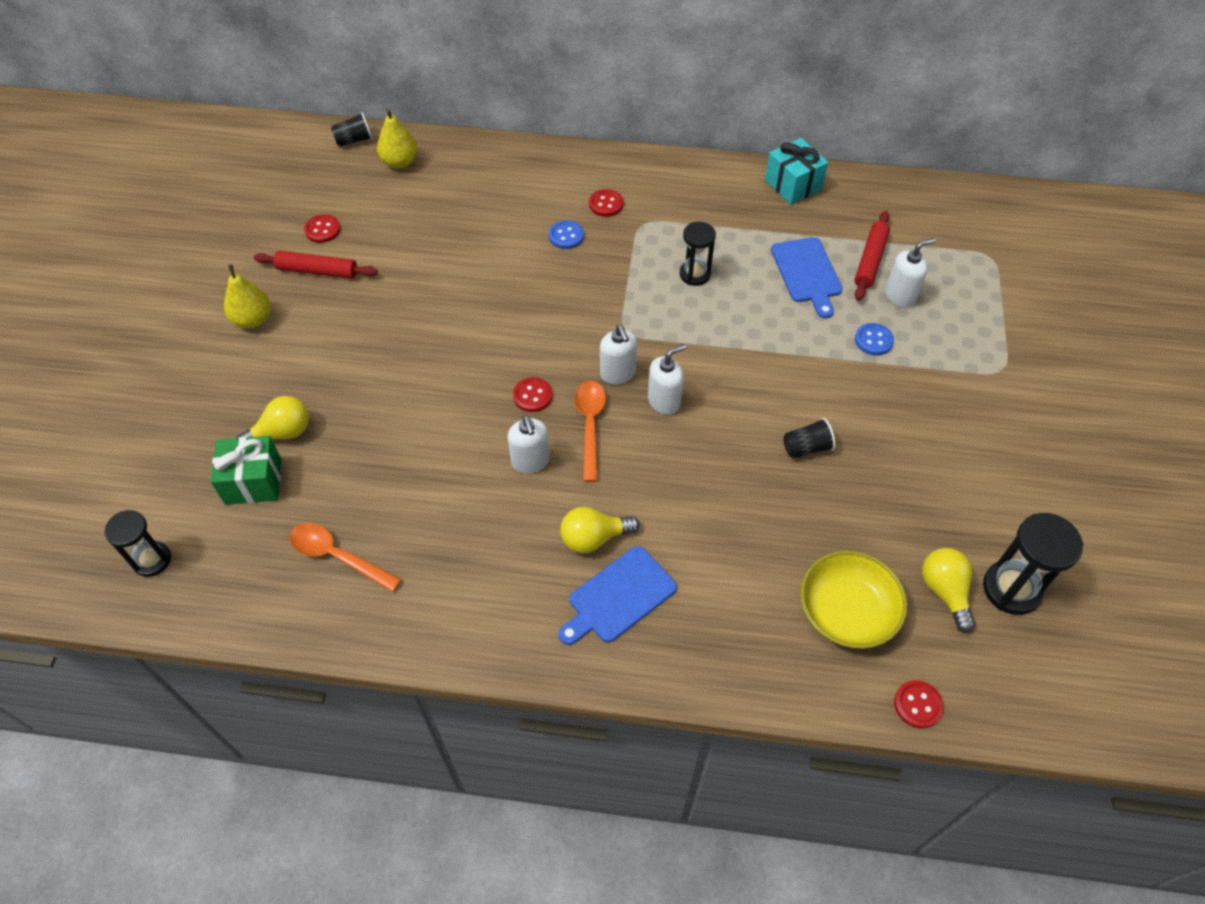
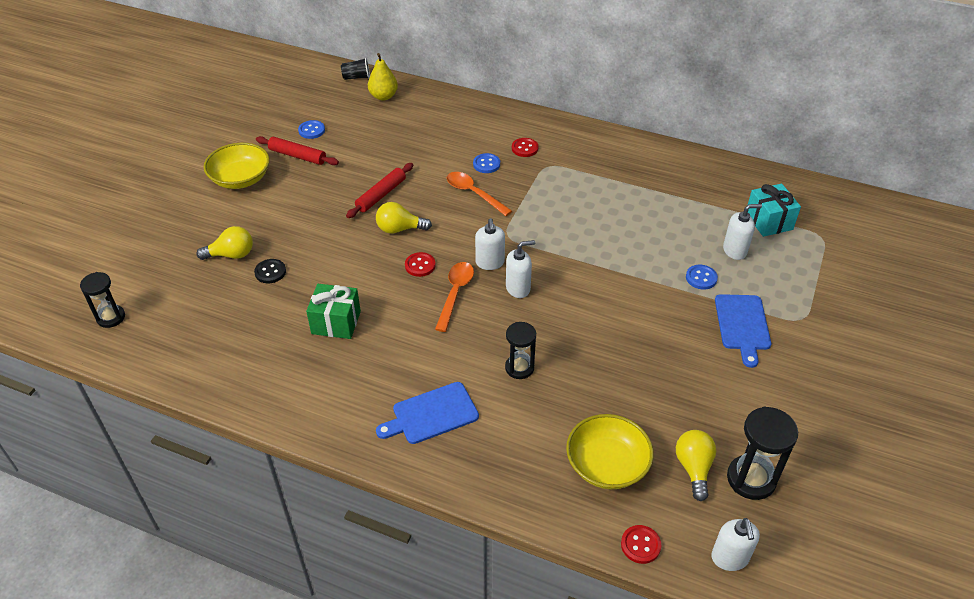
camera: 15 degrees right, 10 degrees down
green gift [211,436,282,505] -> green gift moved to [306,284,361,339]
yellow pear [224,264,271,328] -> yellow bowl [204,143,270,189]
orange spoon [290,523,402,592] -> orange spoon moved to [447,172,512,216]
red button [304,214,340,243] -> blue button [298,120,325,139]
white soap dispenser [507,415,550,474] -> white soap dispenser moved to [711,518,760,571]
yellow light bulb [560,507,640,553] -> yellow light bulb moved to [376,202,432,234]
black hourglass [680,222,716,286] -> black hourglass moved to [505,322,536,379]
turquoise gift [765,138,828,205] -> turquoise gift moved to [748,184,801,237]
blue cutting board [771,237,843,318] -> blue cutting board moved to [715,294,771,368]
black cup [783,418,836,459] -> none
red rolling pin [854,211,890,301] -> red rolling pin moved to [346,163,413,218]
none -> black button [254,259,286,283]

